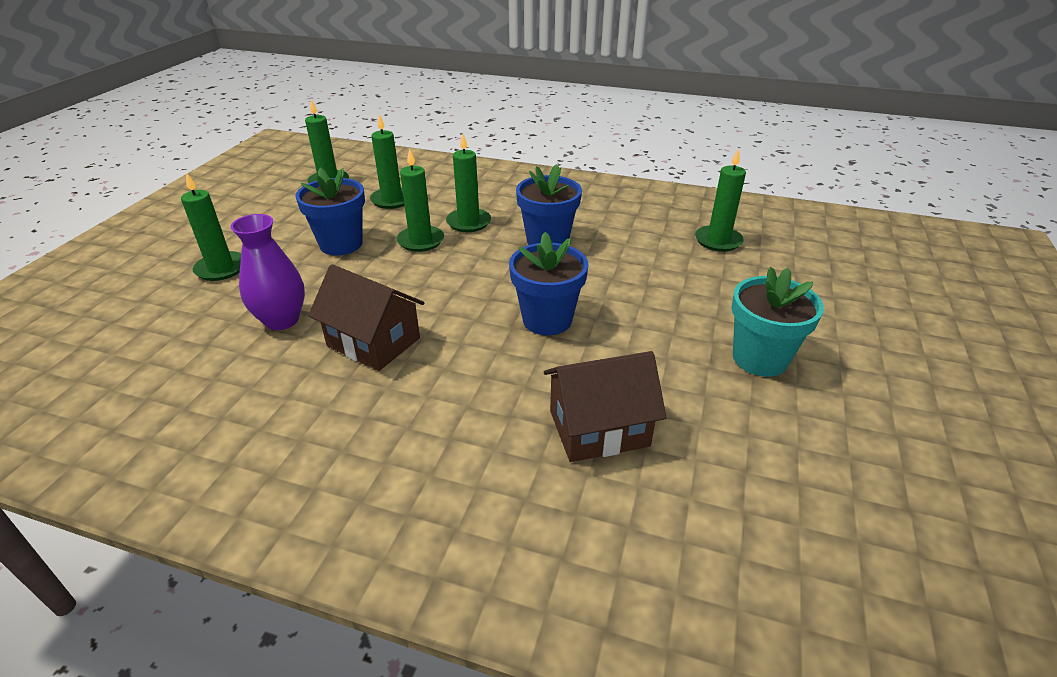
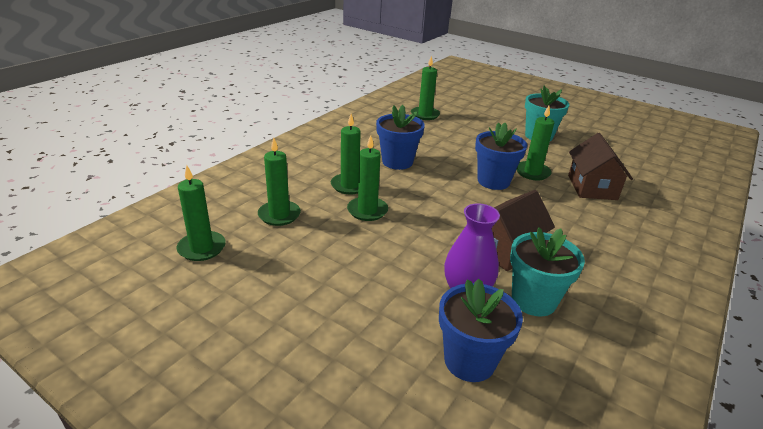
camera: 75 degrees left, 5 degrees down
green candle [181,172,241,281] -> green candle moved to [516,106,554,180]
blue flower pot [295,168,365,255] -> blue flower pot moved to [439,278,523,382]
none -> turquoise flower pot [510,227,585,317]

